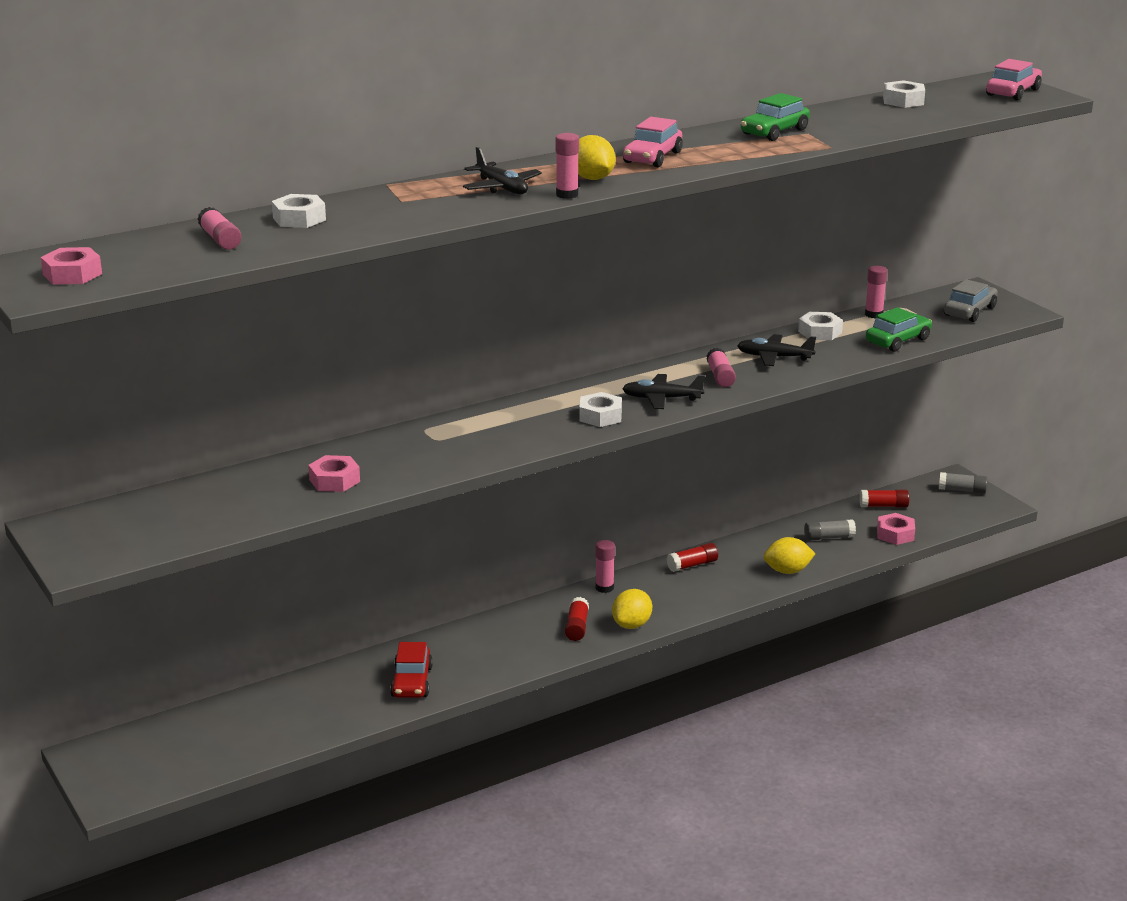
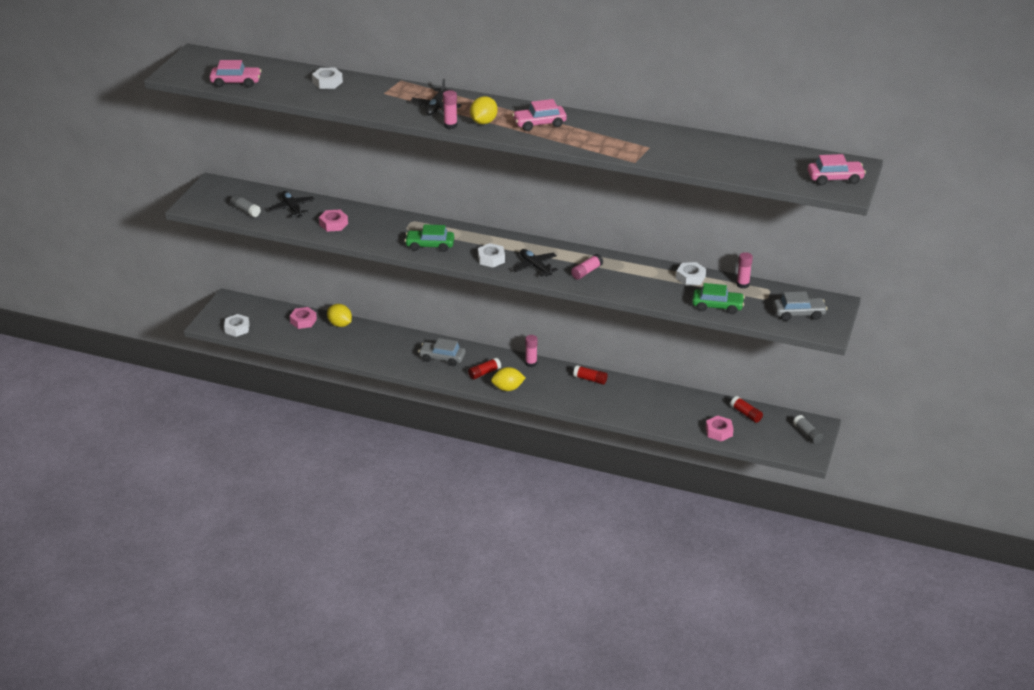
camera: 50 degrees right, 10 degrees up
pink nut [40,247,102,285] -> pink nut moved to [290,307,317,329]
pink glue stick [197,207,241,250] -> none
red car [390,642,433,698] -> none
black plane [737,334,816,366] -> black plane moved to [268,191,315,218]
green car [741,93,810,141] -> green car moved to [405,224,454,252]
yellow lemon [763,537,816,574] -> yellow lemon moved to [327,304,352,327]
grey glue stick [804,519,856,541] -> grey glue stick moved to [230,194,261,217]
white nut [883,80,925,108] -> white nut moved to [224,314,250,337]
none -> pink car [209,60,261,87]
none -> grey car [418,338,466,366]

